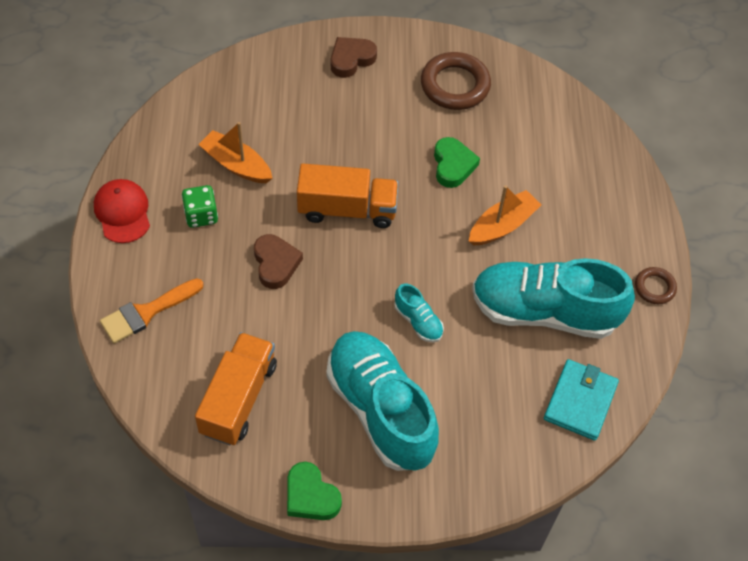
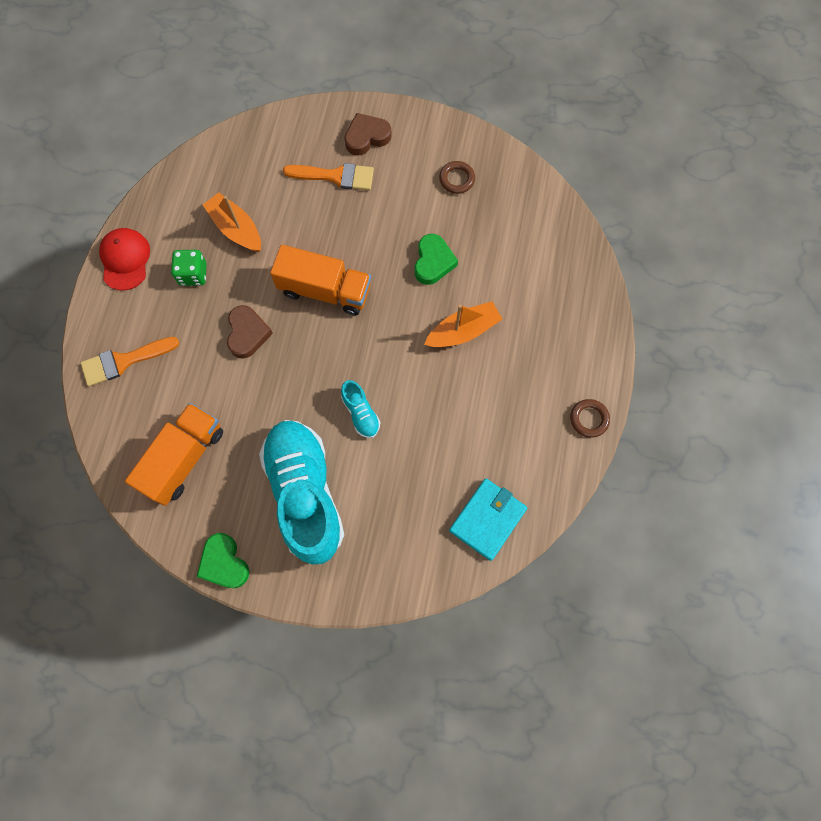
camera: 15 degrees right, 15 degrees up
brown ring [421,52,491,110] -> brown ring [439,161,475,194], size x0.54
turquoise shoe [472,258,635,339] -> none
none -> orange brush [283,163,374,190]

